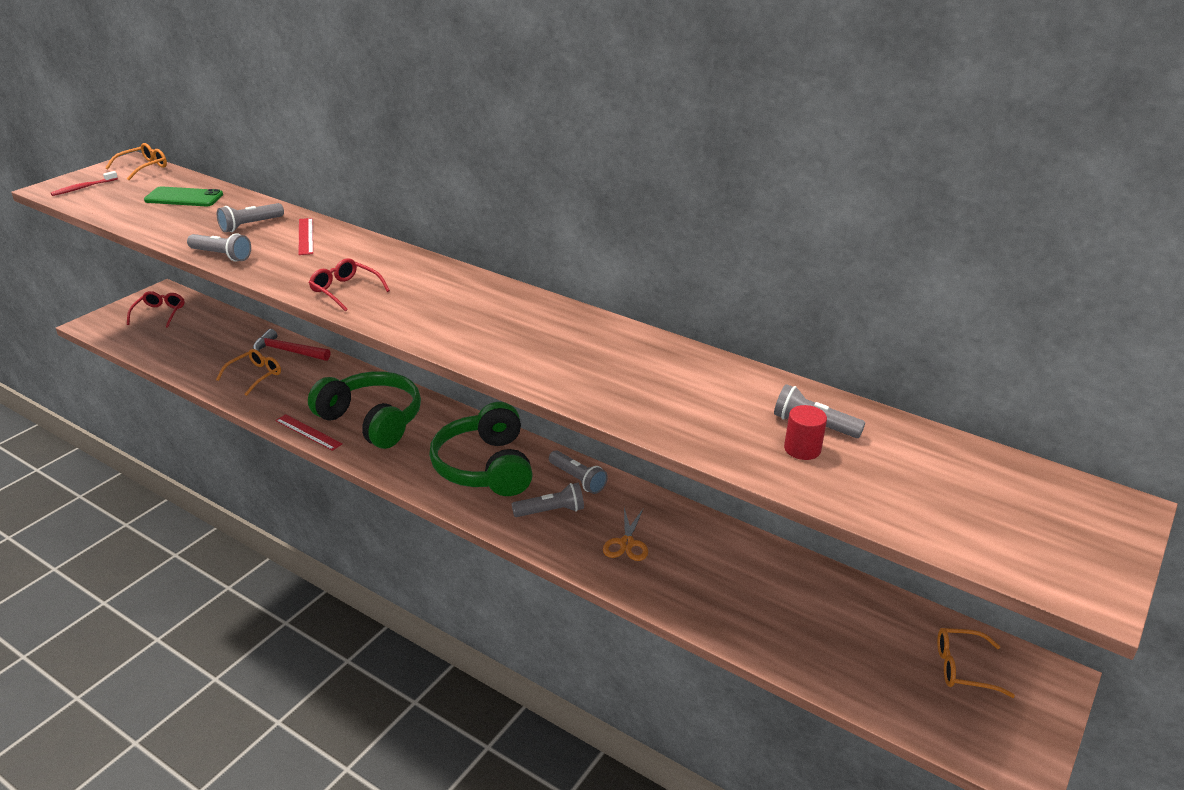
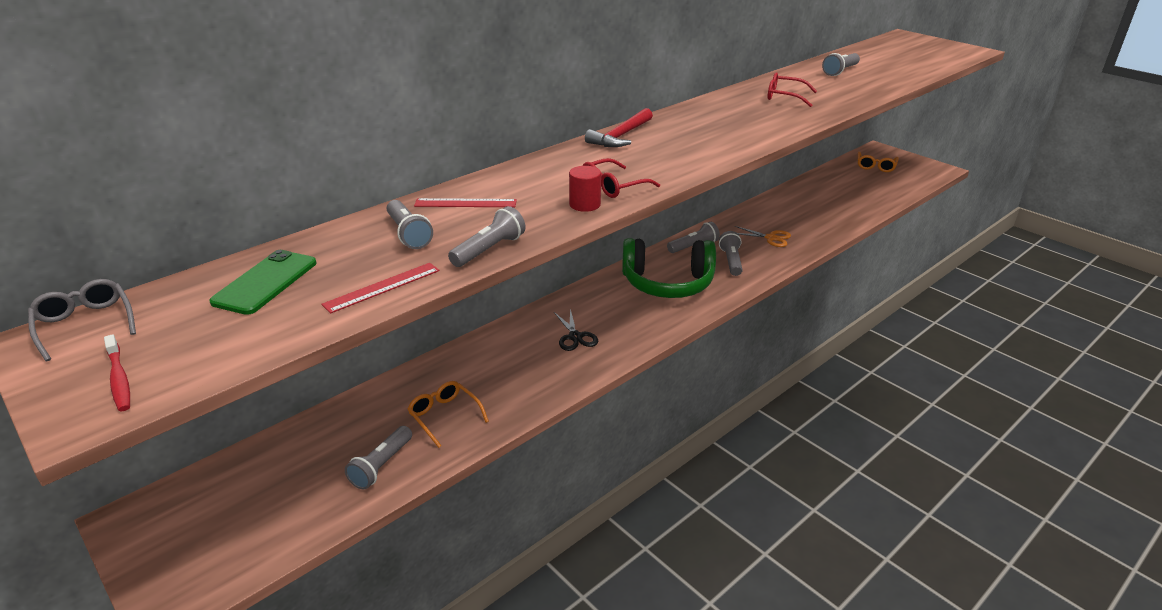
camera: 75 degrees left, 0 degrees up
orange glasses [105,143,167,180] -> grey glasses [28,279,136,361]
red glasses [127,291,185,328] -> red glasses moved to [768,72,817,107]
red hammer [253,329,330,361] -> red hammer moved to [585,108,653,147]
red ruler [275,414,343,451] -> red ruler moved to [321,263,440,314]
green headphones [308,371,421,449] -> black scissors [554,309,598,351]
red cylinder [784,405,827,460] -> red cylinder moved to [569,166,601,212]
none -> grey flashlight [345,426,412,489]

